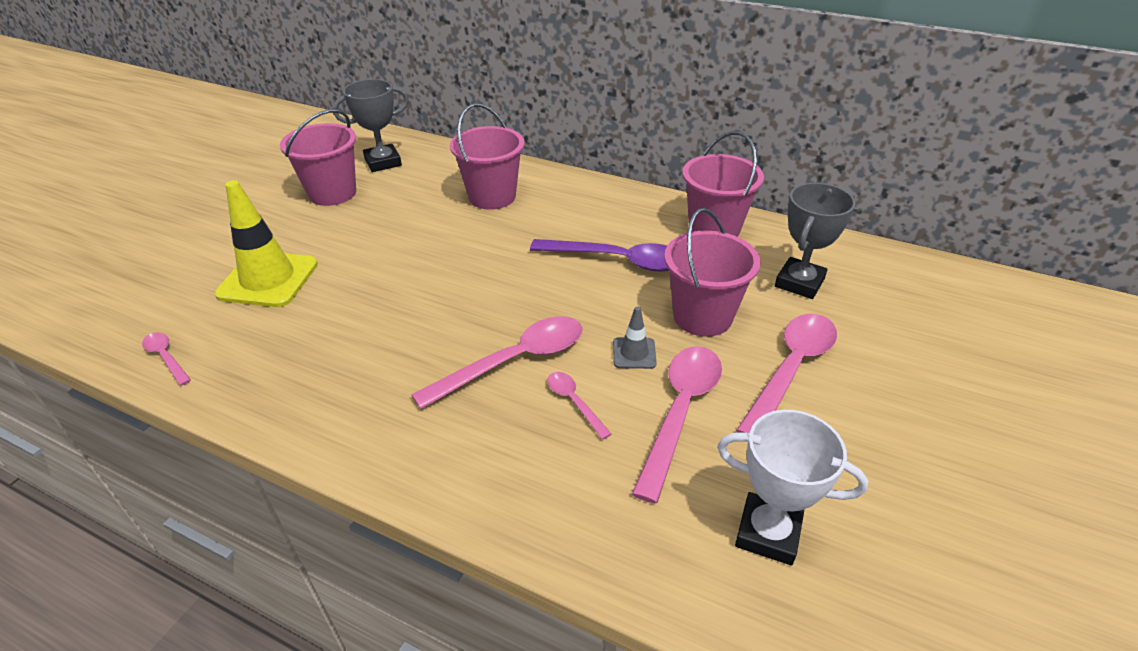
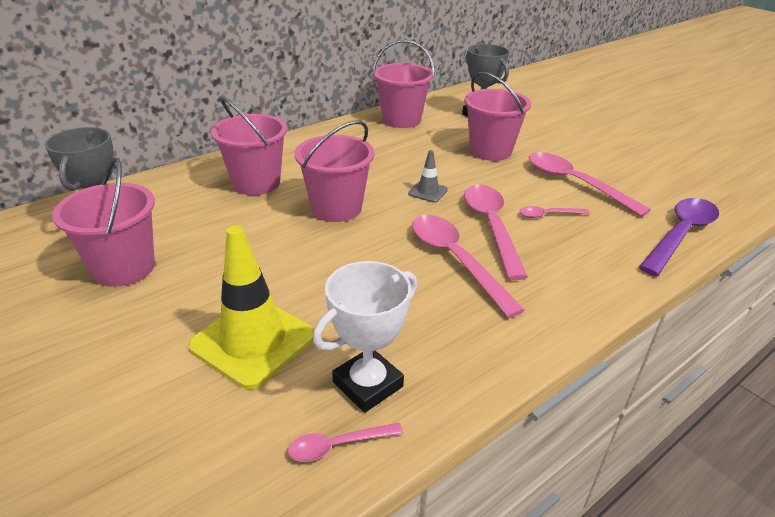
camera: 65 degrees left, 5 degrees down
purple spoon [530,239,669,272] -> purple spoon moved to [639,198,719,276]
grey traffic cone [613,307,657,369] -> grey traffic cone moved to [408,150,448,203]
white trophy [717,410,868,565] -> white trophy moved to [313,261,417,413]
pink spoon [736,314,837,433] -> pink spoon moved to [412,215,525,318]
none -> pink bucket [295,120,375,222]

